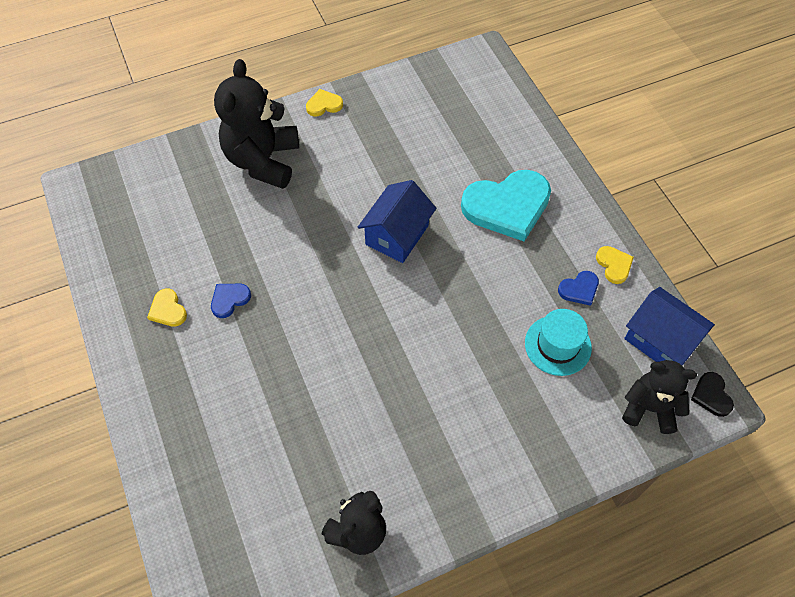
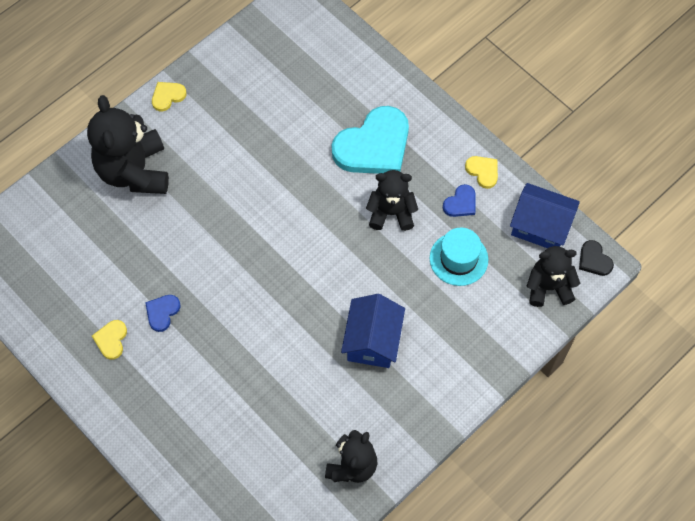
camera: 20 degrees left, 5 degrees up
yellow heart [147,288,187,327] -> yellow heart turned 60 degrees clockwise [92,320,127,360]
blue house [358,180,436,263] -> blue house moved to [341,294,405,368]
none -> black teddy bear [366,170,418,231]

